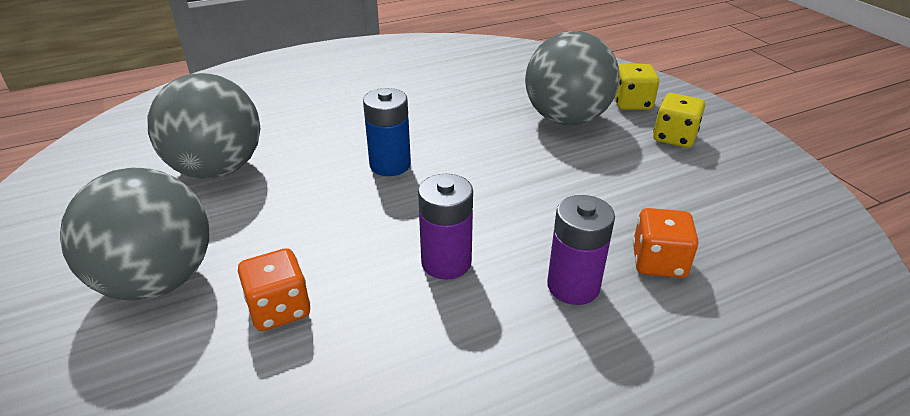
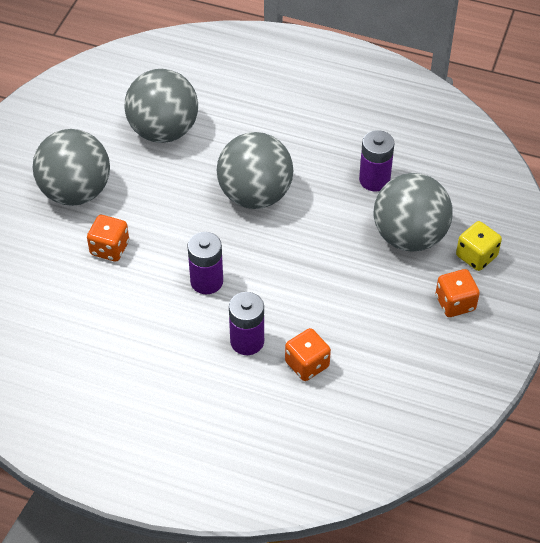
camera: 45 degrees right, 15 degrees up
blue battery [363,88,411,176] -> grey ball [217,132,293,209]
yellow dice [653,93,705,148] -> orange dice [436,269,480,317]
none -> purple battery [359,130,394,191]

